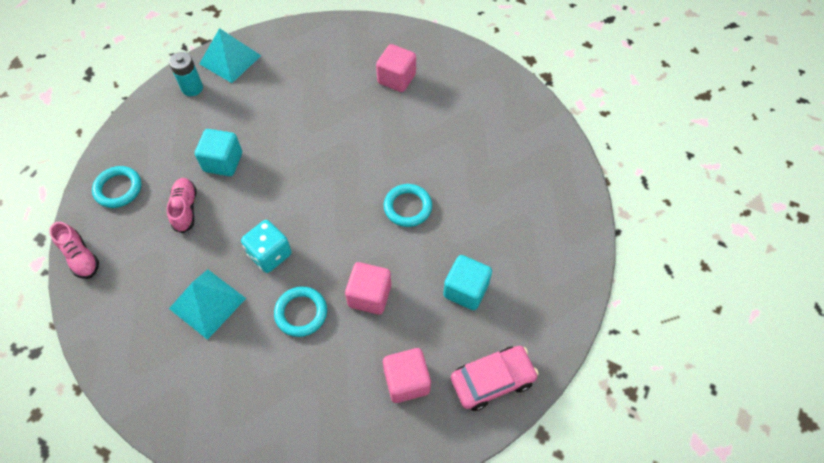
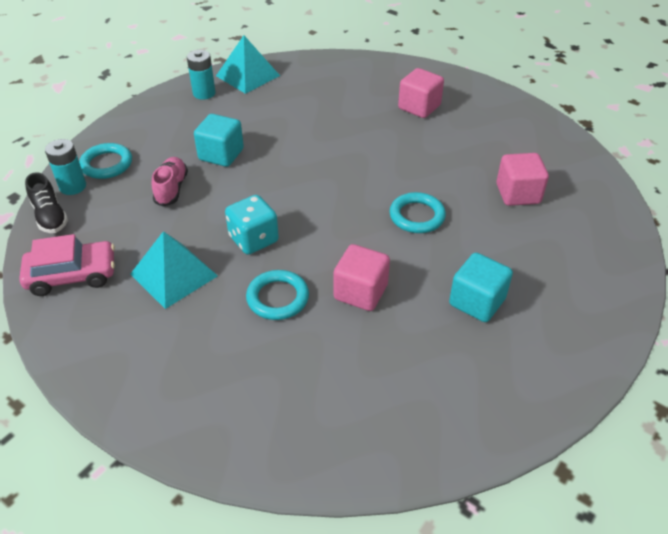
camera: 10 degrees right, 15 degrees down
pink shoe [49,222,99,279] -> black shoe [25,172,68,233]
pink cube [383,348,431,403] -> pink cube moved to [496,153,549,206]
pink car [451,346,539,411] -> pink car moved to [19,234,115,296]
none -> turquoise battery [45,139,86,195]

